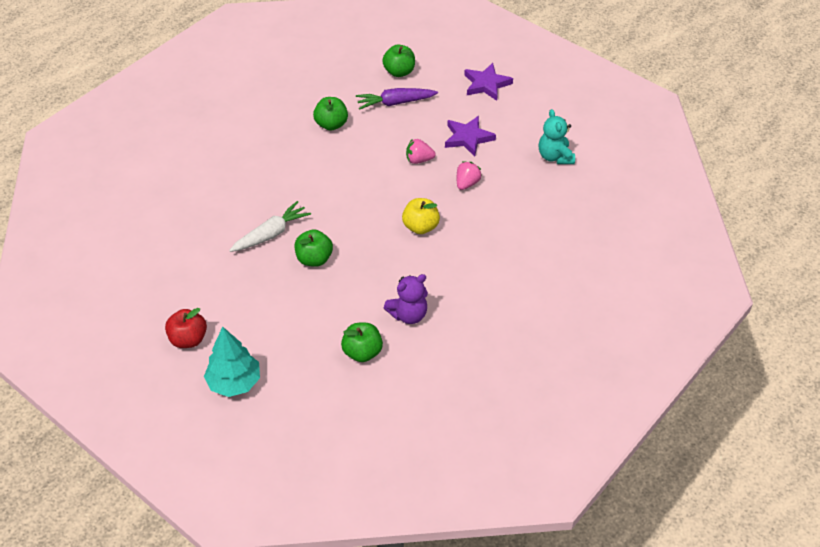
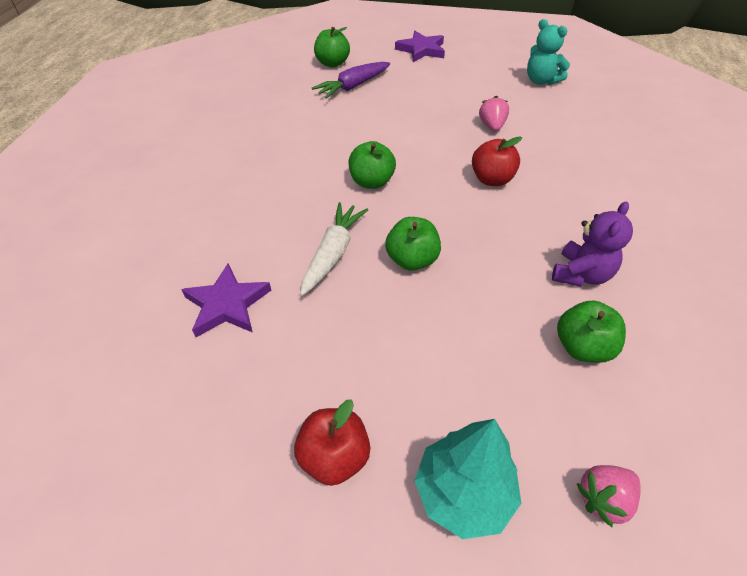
camera: 30 degrees left, 0 degrees up
green apple [313,97,348,131] -> green apple moved to [349,141,396,189]
yellow apple [402,198,440,234] -> red apple [472,136,522,186]
pink strawberry [406,138,436,164] -> pink strawberry moved to [577,465,641,527]
purple star [445,116,496,157] -> purple star moved to [181,263,271,337]

